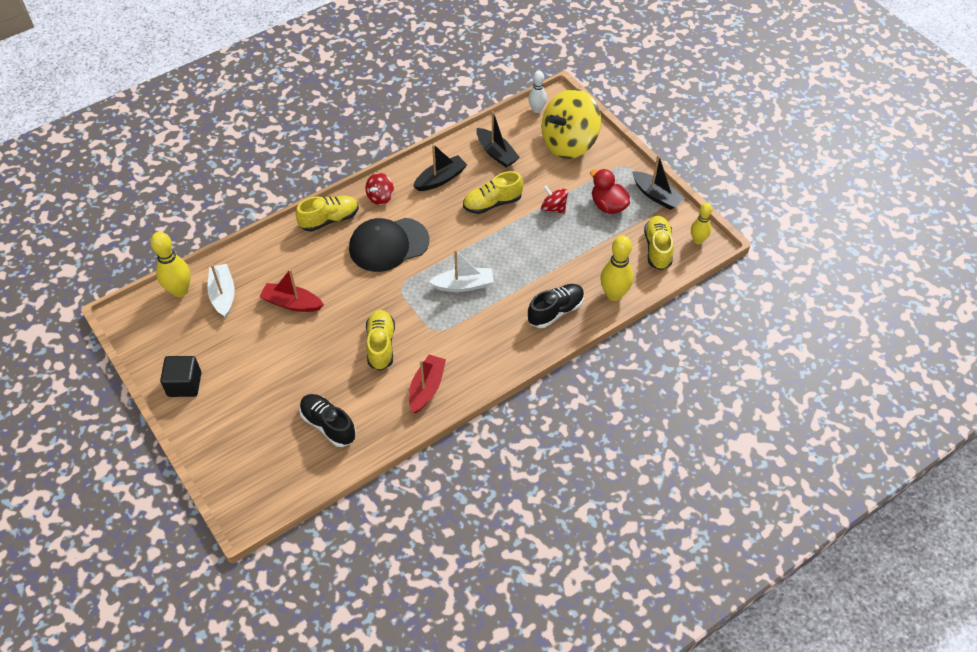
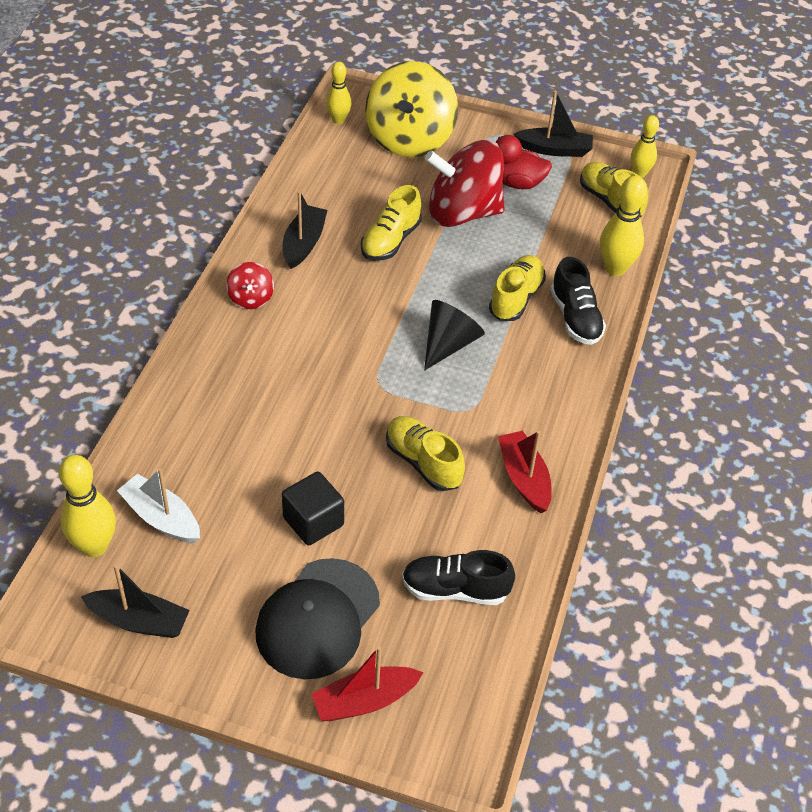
camera: 40 degrees left, 5 degrees down
black cube [160,356,201,397] -> black cube moved to [282,472,344,545]
red boat [260,269,324,312] -> red boat moved to [311,646,424,721]
yellow shoe [296,196,359,232] -> yellow shoe moved to [489,255,546,321]
black cap [349,218,429,272] -> black cap moved to [256,558,380,679]
white boat [429,250,494,292] -> black cone [424,300,485,371]
black boat [477,111,520,167] -> black boat moved to [81,564,190,638]
white bowling pin [528,71,547,113] -> yellow bowling pin [326,62,352,124]
black shoe [528,284,584,328] -> black shoe turned 150 degrees clockwise [550,257,606,345]
red spinning top [541,186,568,214] -> red spinning top [425,140,505,227], size x2.23

